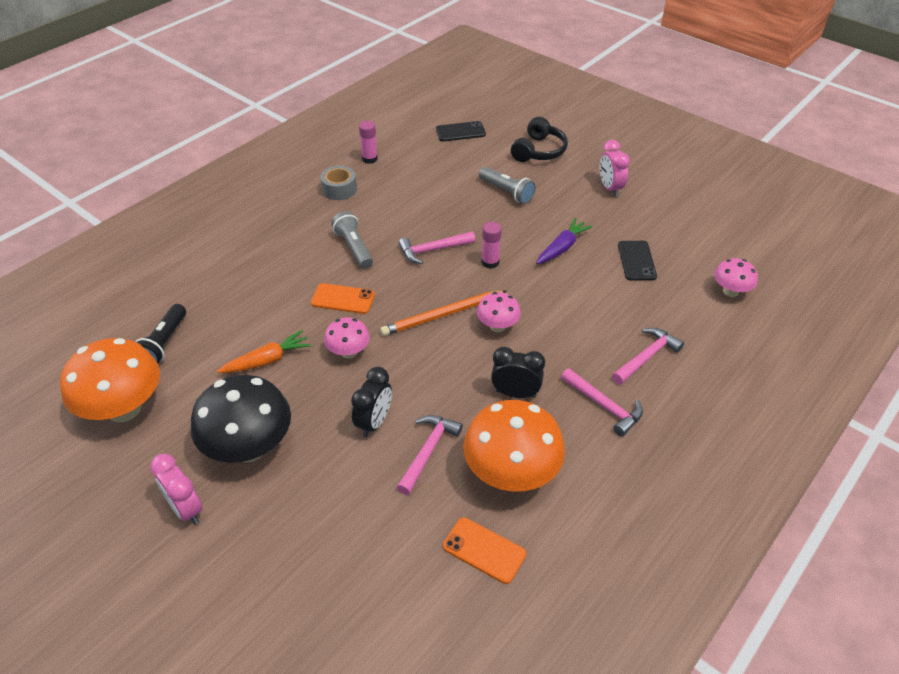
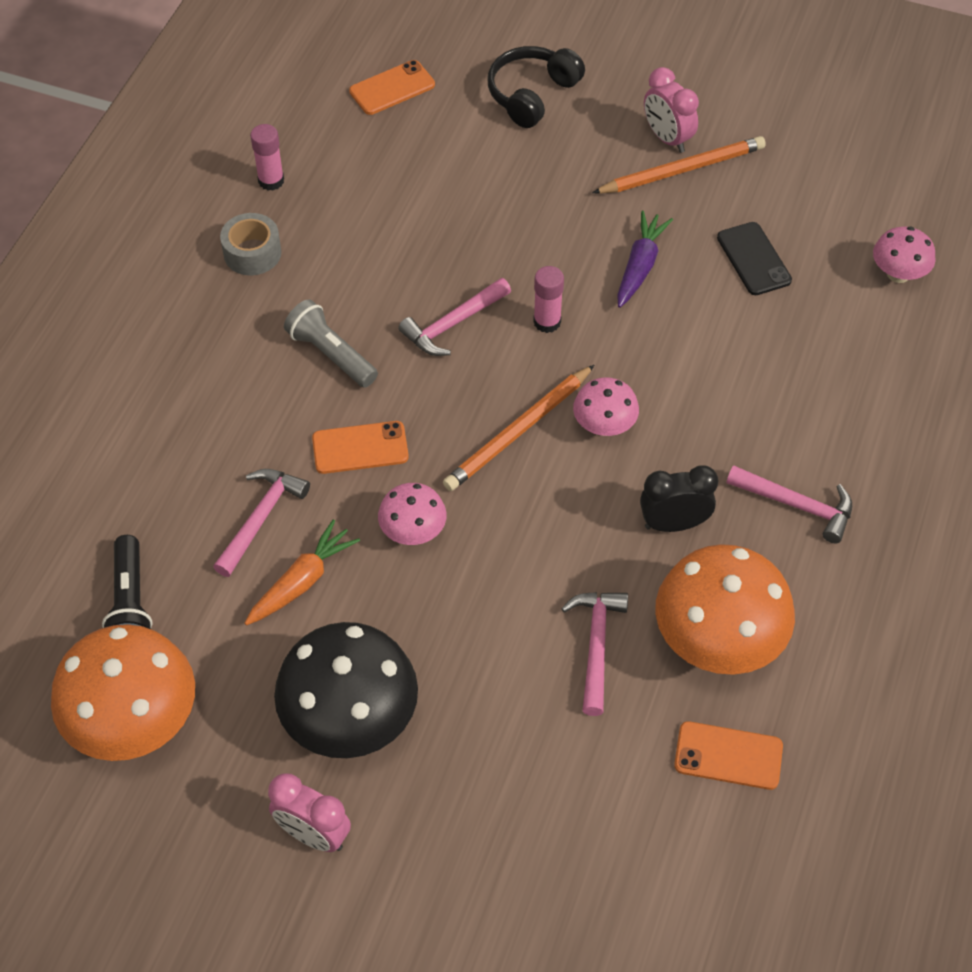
camera: 20 degrees left, 10 degrees up
black clock [351,367,392,437] -> none
black phone [436,121,486,141] -> orange phone [349,60,435,115]
grey flashlight [479,167,536,204] -> none
black headphones [511,117,568,162] -> black headphones turned 150 degrees counterclockwise [488,46,585,128]
pink hammer [612,328,684,384] -> pink hammer moved to [213,469,310,577]
none -> orange pencil [592,136,766,194]

